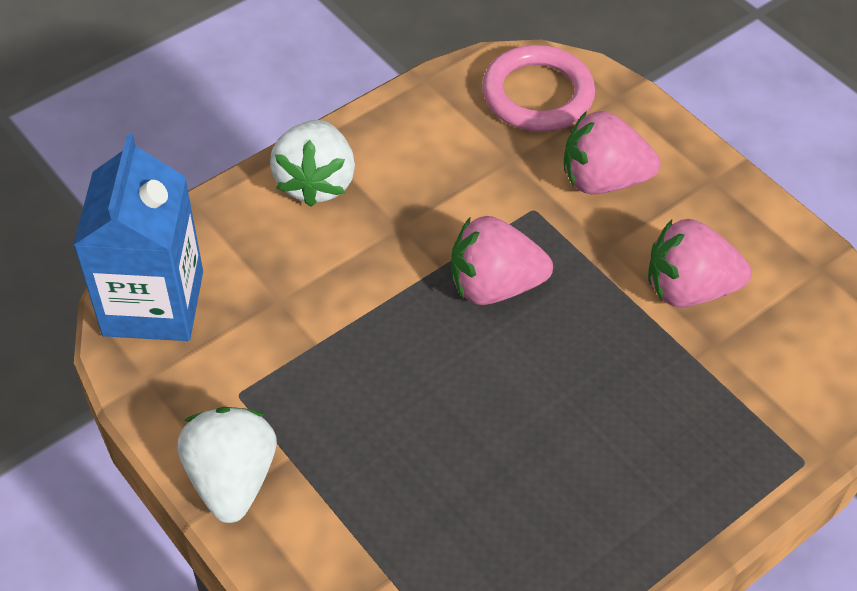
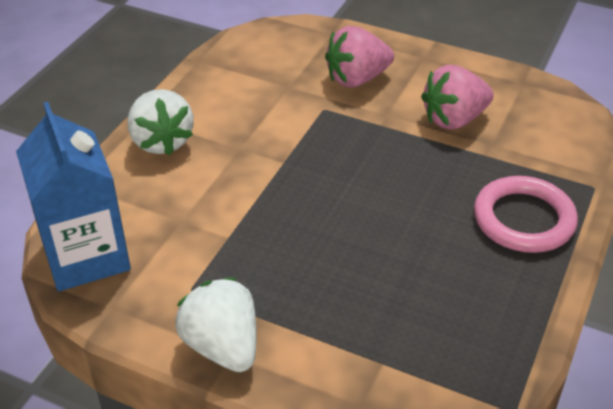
camera: 25 degrees left, 10 degrees down
pink strawberry [451,216,553,305] -> none
pink ring [482,45,595,132] -> pink ring moved to [474,176,578,253]

